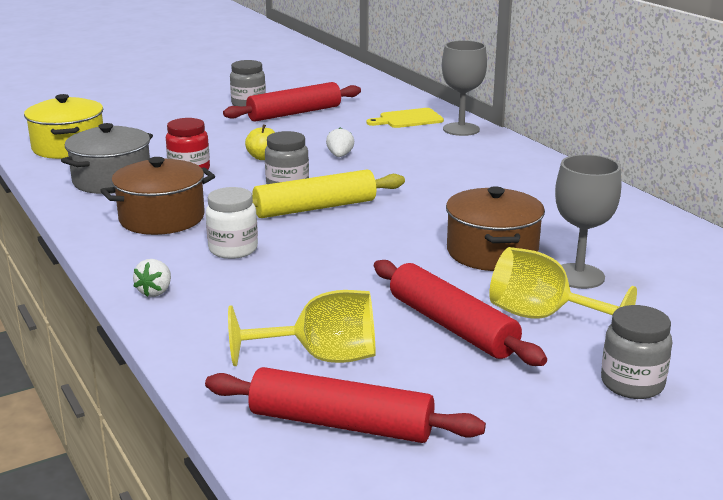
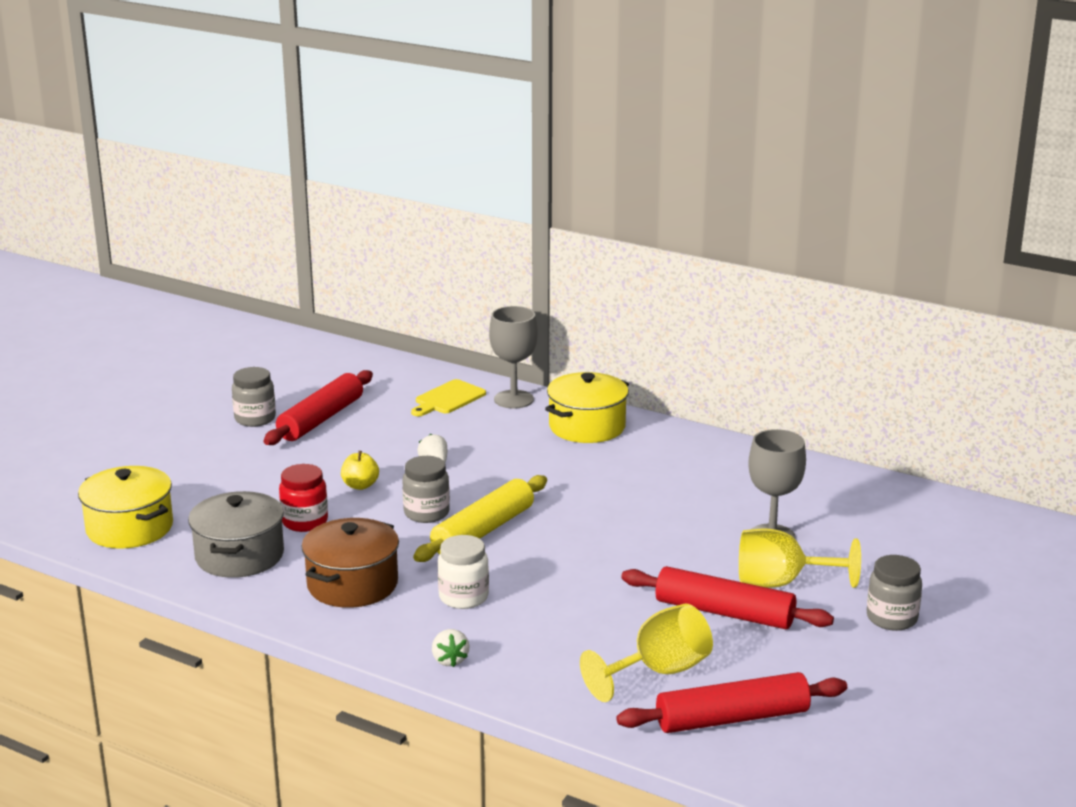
camera: 30 degrees left, 0 degrees up
brown pot [446,186,545,271] -> none
none -> yellow pot [545,372,629,443]

